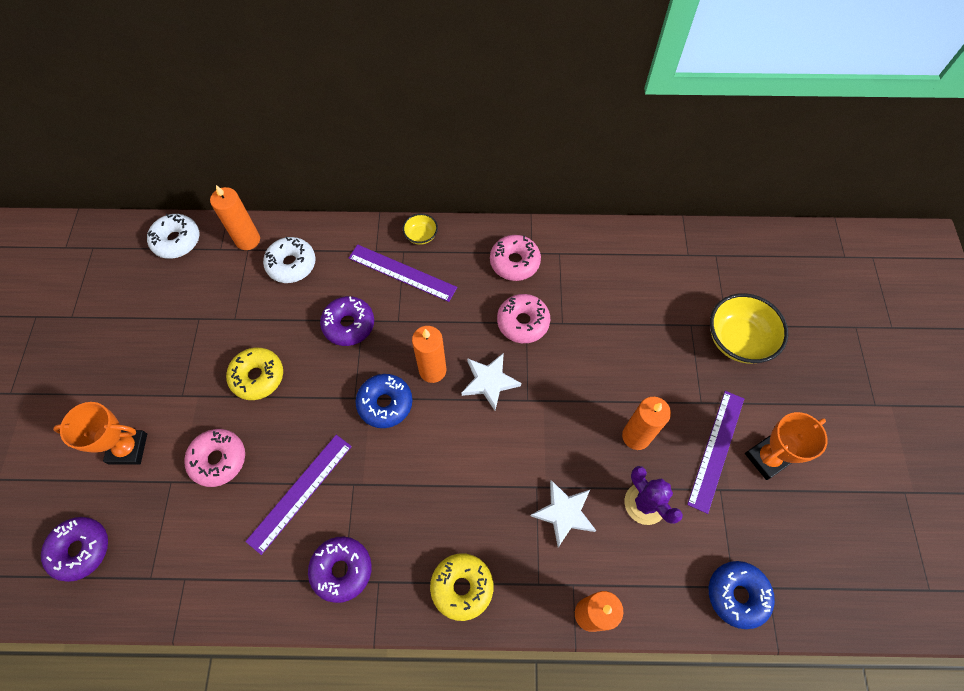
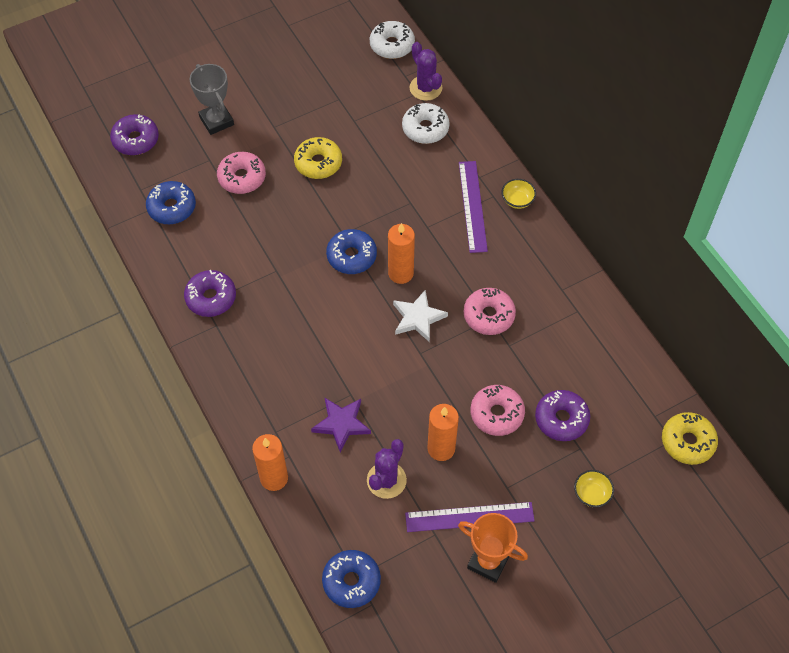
camera: 60 degrees right, 5 degrees down
orange trophy [53,402,147,465] -> grey trophy [189,64,234,135]
orange candle [210,185,260,250] -> purple cactus [409,42,443,101]
purple ruler [245,435,352,555] -> none
purple donut [320,296,374,346] -> purple donut moved to [535,390,590,441]
yellow donut [430,553,494,621] -> yellow donut moved to [662,412,718,465]
pink donut [490,235,541,281] -> pink donut moved to [471,385,525,436]
white star [531,480,596,547] -> purple star [311,398,371,453]
yellow bowl [710,293,788,364] -> yellow bowl [574,470,614,507], size x0.50
none -> blue donut [146,181,196,224]

